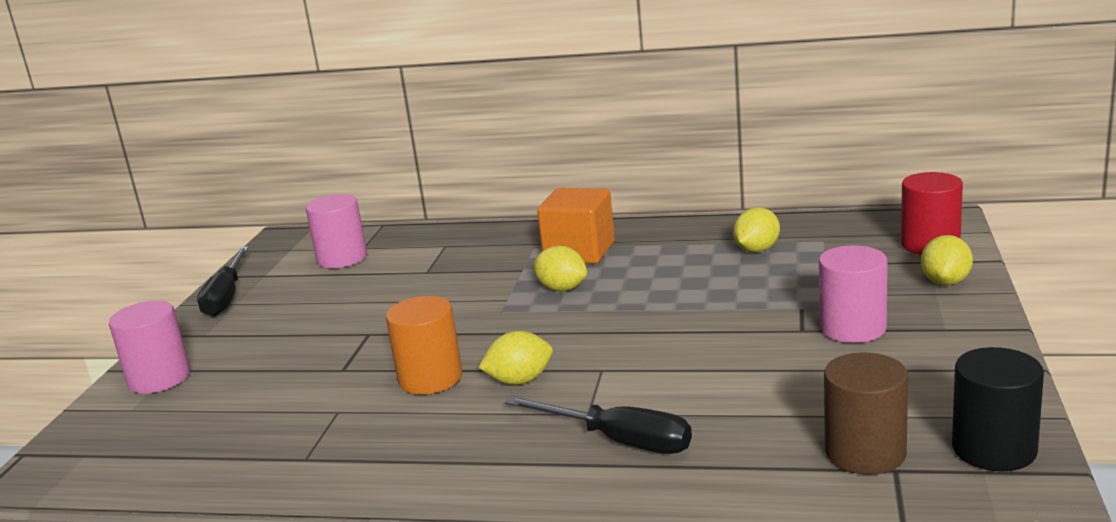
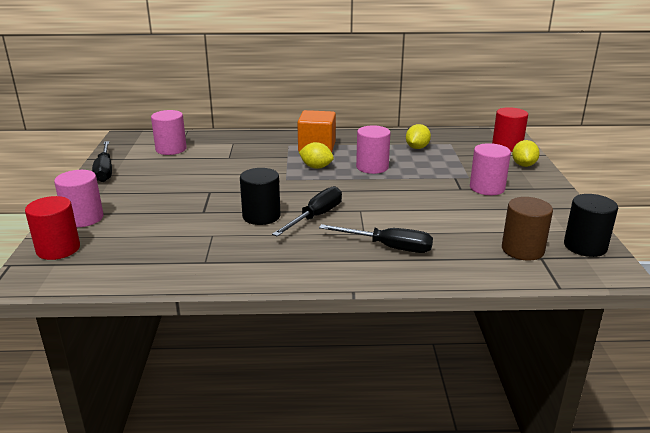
camera: 15 degrees left, 5 degrees up
orange cylinder [386,296,462,394] -> black cylinder [240,168,280,225]
yellow lemon [478,331,553,385] -> black screwdriver [272,186,342,237]
none -> red cylinder [25,196,80,260]
none -> pink cylinder [356,125,391,174]

